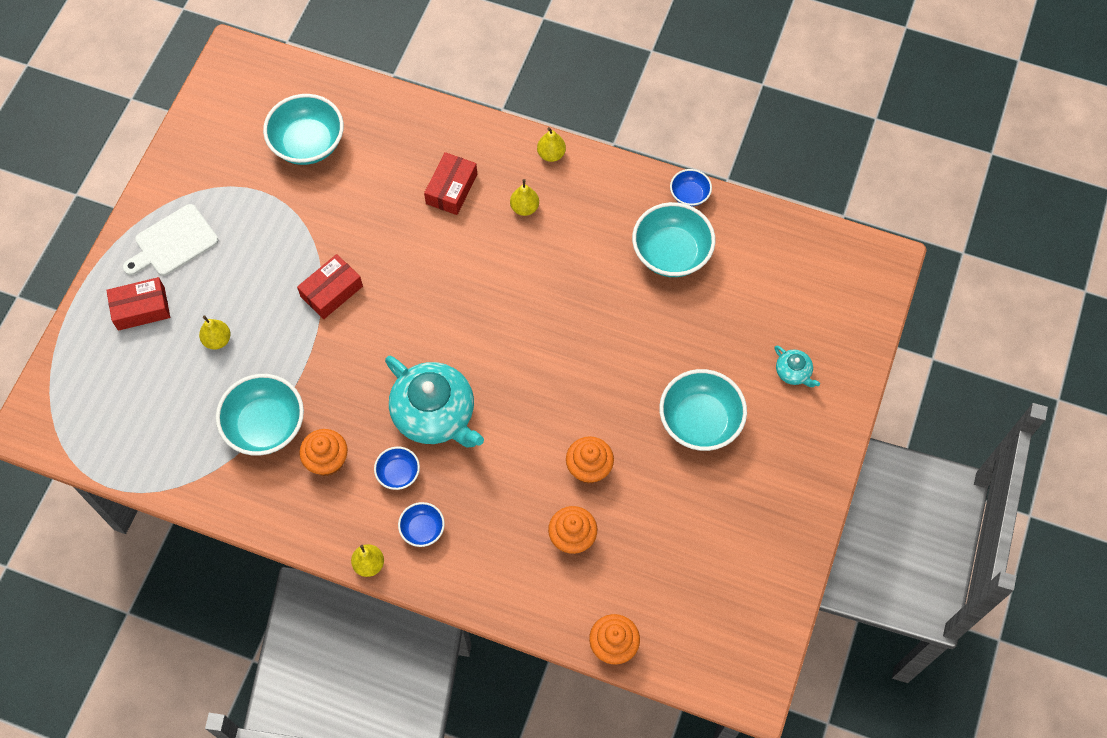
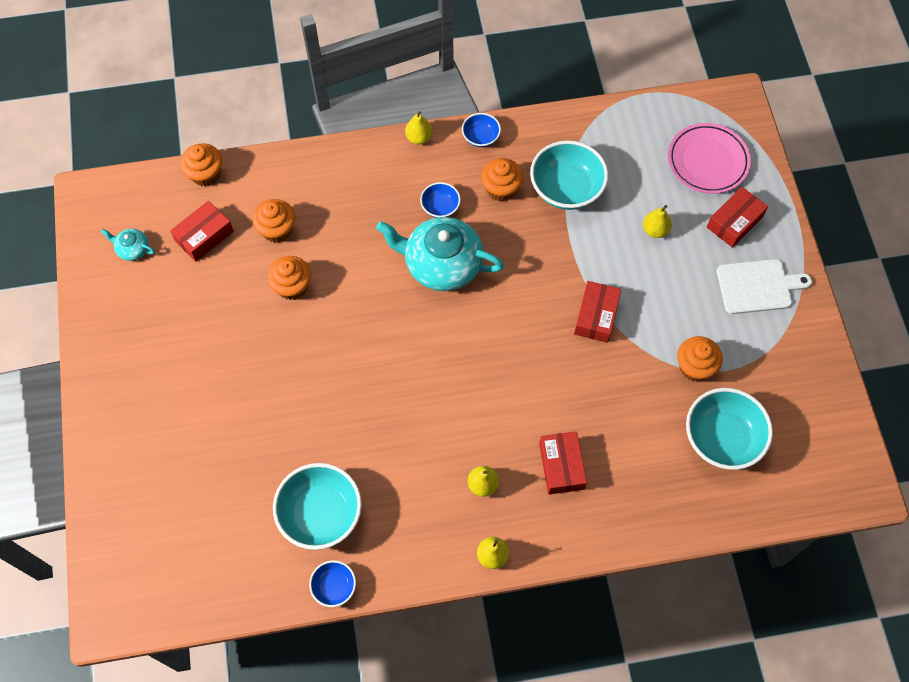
camera: 150 degrees right, 0 degrees up
white cutting board [123,204,218,276] -> white cutting board turned 60 degrees clockwise [717,259,812,314]
blue bowl [398,502,445,547] -> blue bowl moved to [462,113,501,147]
turquoise bowl [659,369,747,451] -> none
turquoise teapot [774,345,820,387] -> turquoise teapot moved to [101,229,155,261]
none -> red box [170,201,234,262]
none -> pink plate [668,123,751,194]
none -> orange cupcake [677,336,723,381]

